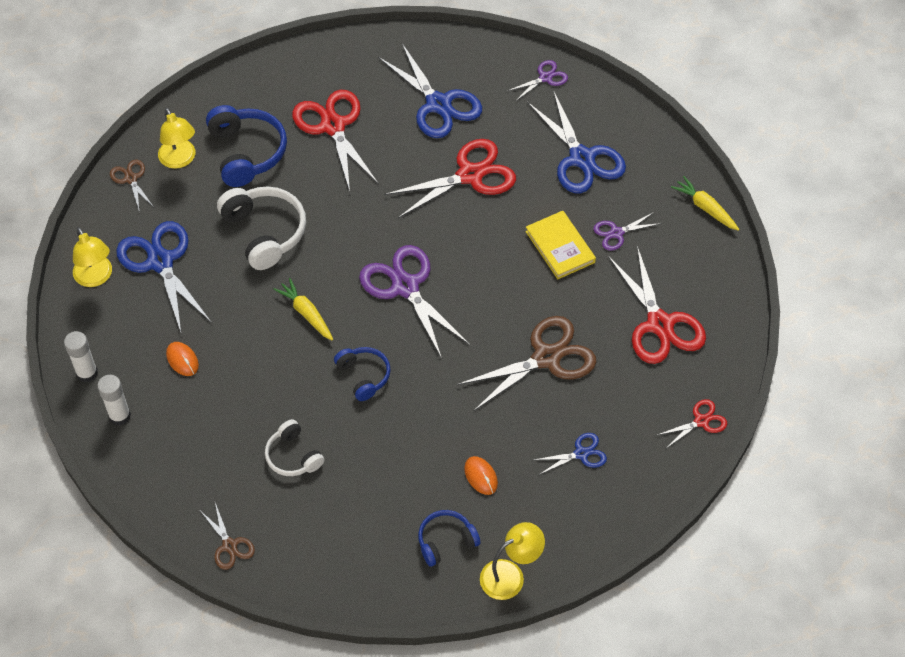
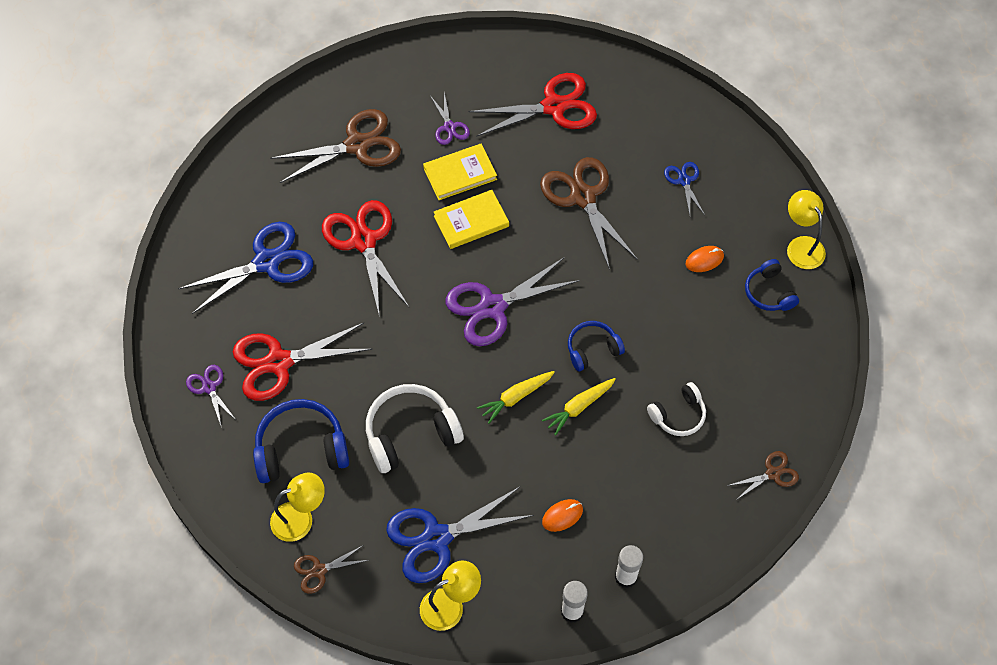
camera: 85 degrees left, 5 degrees up
purple scissors [507,60,568,101] -> purple scissors moved to [186,365,237,428]
blue scissors [527,90,626,193] -> brown scissors [270,109,401,183]
red scissors [657,399,727,448] -> none
yellow carrot [671,176,740,231] -> yellow carrot moved to [542,378,616,436]
none -> yellow book [434,190,509,249]

